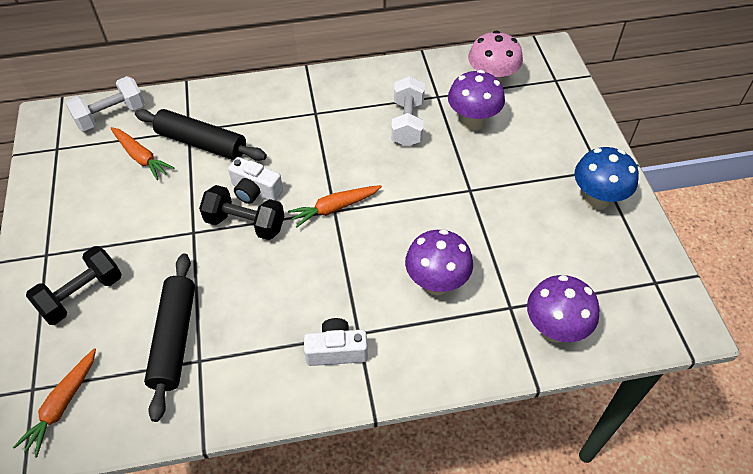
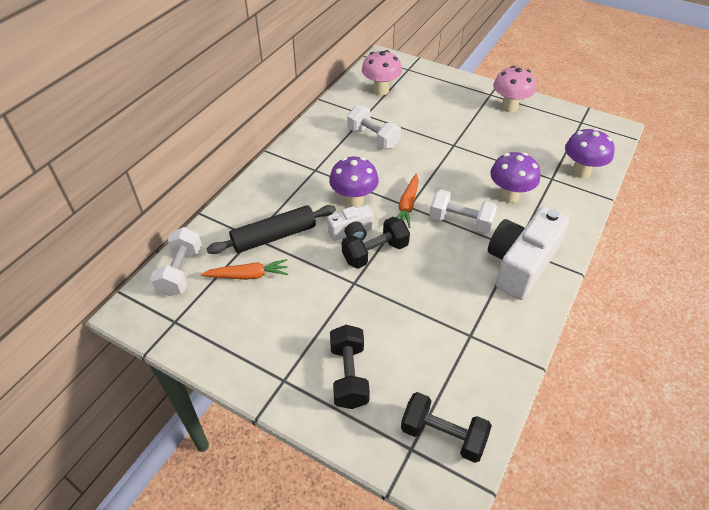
camera: 50 degrees left, 5 degrees down
orange carrot [13,348,96,457] -> black dumbbell [401,392,492,463]
black rolling pin [144,253,195,422] -> none
white camera [304,318,368,366] -> white camera [488,207,569,300], size x1.89
purple mushroom [448,70,505,131] -> purple mushroom moved to [329,157,379,208]
blue mushroom [574,147,639,210] -> pink mushroom [493,66,536,113]
none -> white dumbbell [429,189,497,233]

